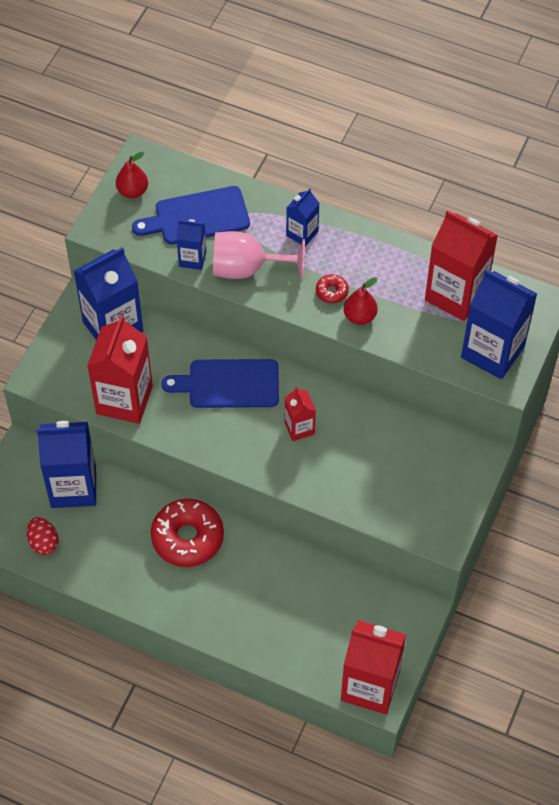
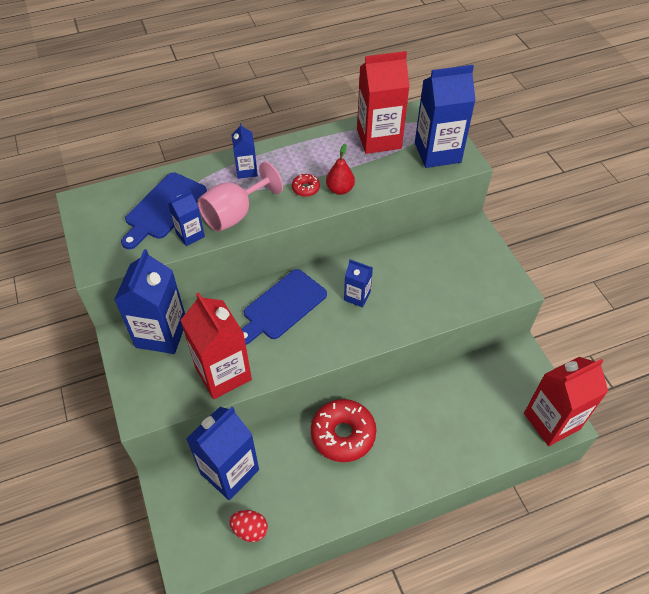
camera: 45 degrees left, 5 degrees down
red pear [116,152,148,198] -> none
red carton [285,386,316,441] -> blue carton [344,259,373,307]

